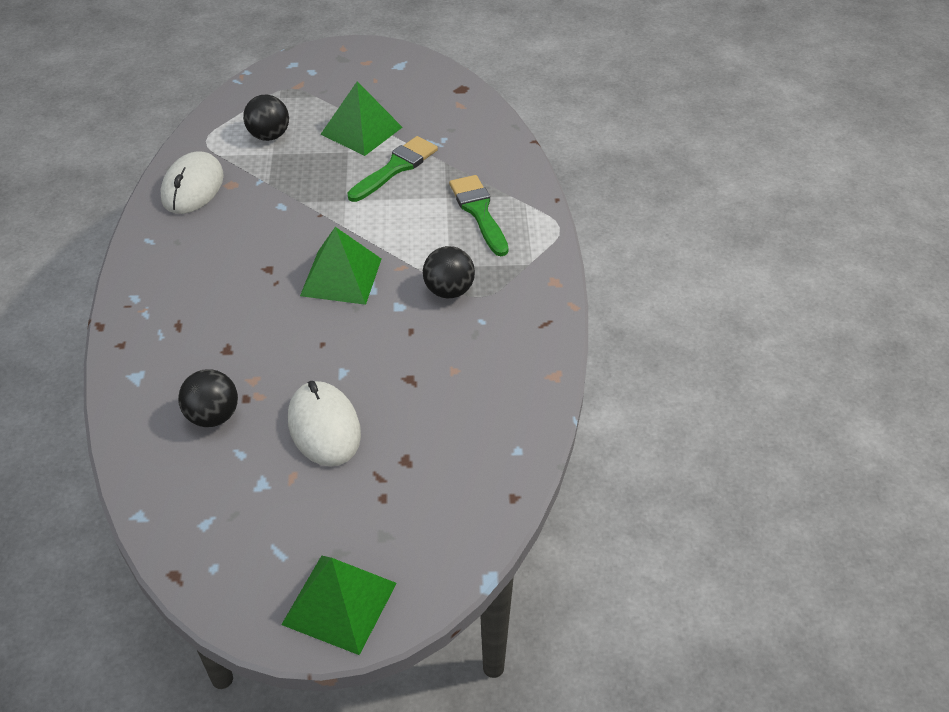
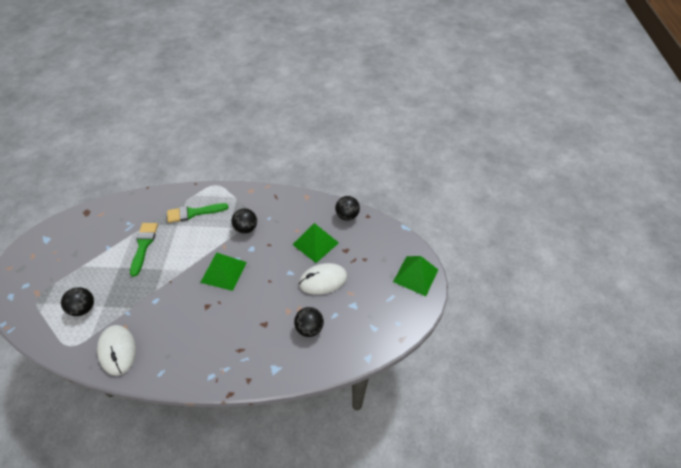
camera: 85 degrees left, 5 degrees up
white mouse [160,152,224,214] -> white mouse turned 45 degrees clockwise [97,325,136,376]
green pyramid [321,81,403,156] -> green pyramid moved to [292,223,339,263]
green brush [347,136,438,202] -> green brush turned 45 degrees clockwise [130,223,158,276]
none -> black ball [335,196,360,221]

